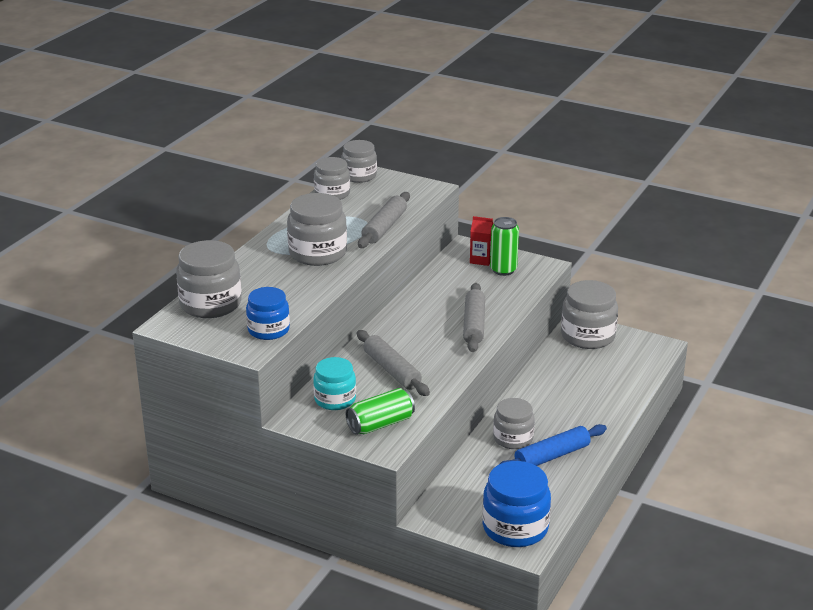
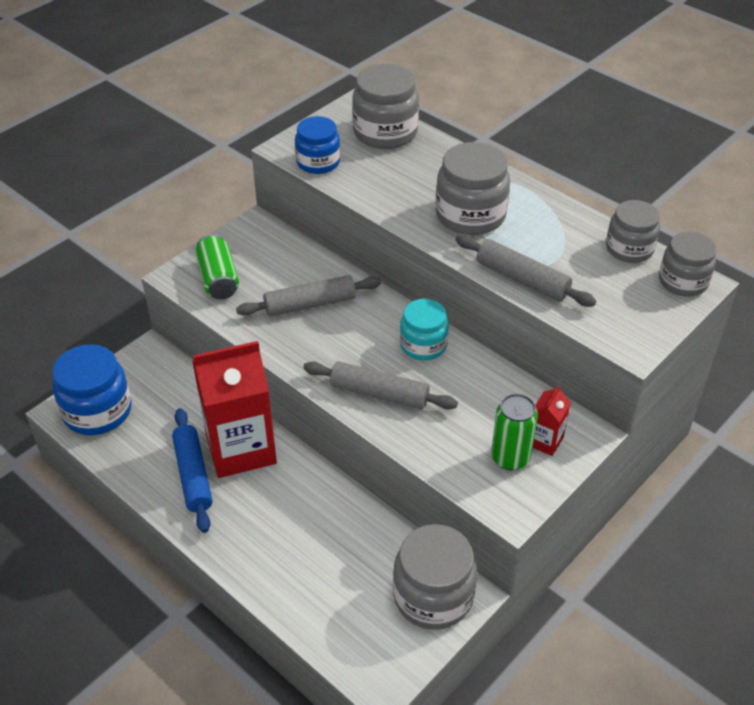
camera: 105 degrees right, 15 degrees up
turquoise jar [313,357,356,410] -> turquoise jar moved to [400,299,449,361]
grey jar [493,398,535,449] -> red carton [192,341,277,478]

